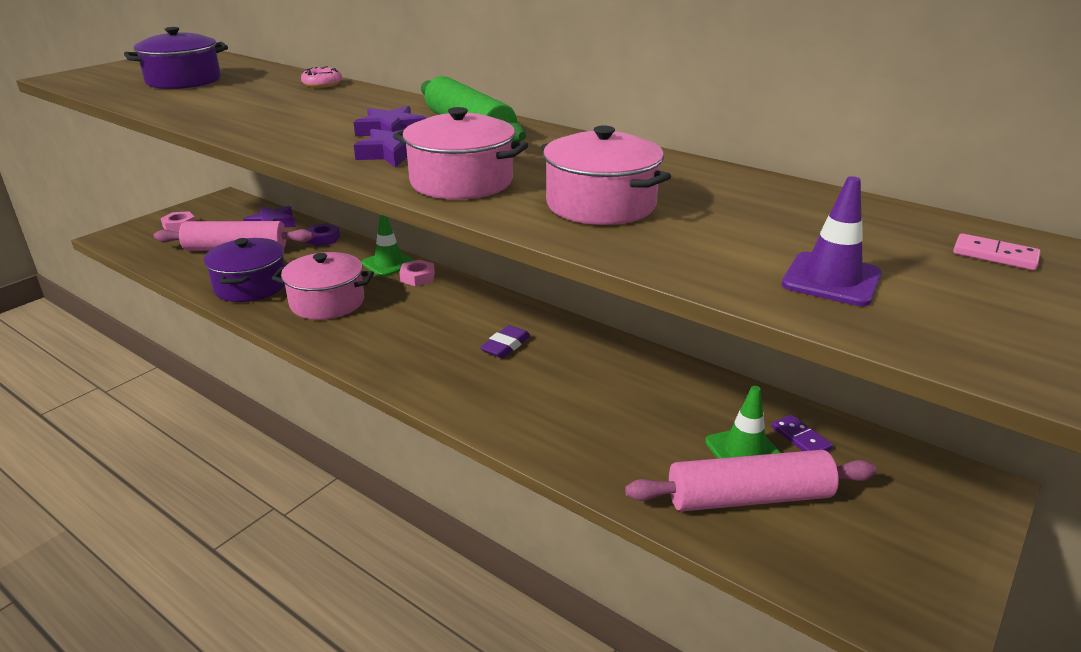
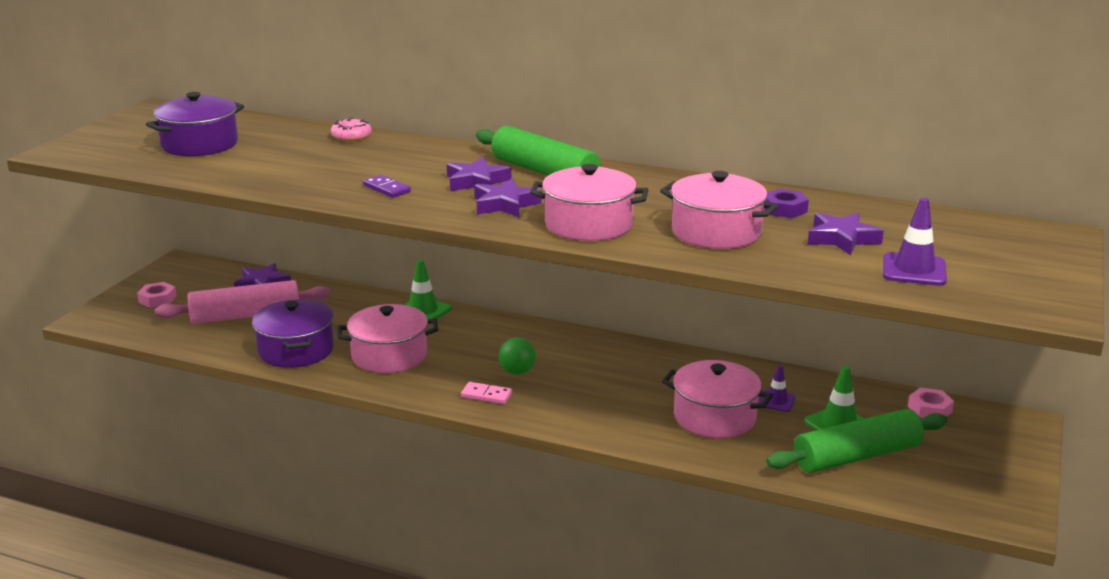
camera: 15 degrees left, 5 degrees down
purple nut [307,223,340,246] -> purple nut moved to [764,189,809,218]
pink nut [399,260,435,286] -> pink nut moved to [908,387,954,418]
purple eraser [480,325,530,358] -> none
pink rolling pin [625,450,877,512] -> green rolling pin [766,409,947,473]
purple domino [772,415,833,452] -> purple domino moved to [363,175,411,198]
pink domino [953,233,1041,270] -> pink domino moved to [461,382,512,404]
none -> green ball [499,338,536,375]
none -> pink pot [662,360,773,438]
none -> purple traffic cone [759,365,795,412]
none -> purple star [808,213,884,255]

